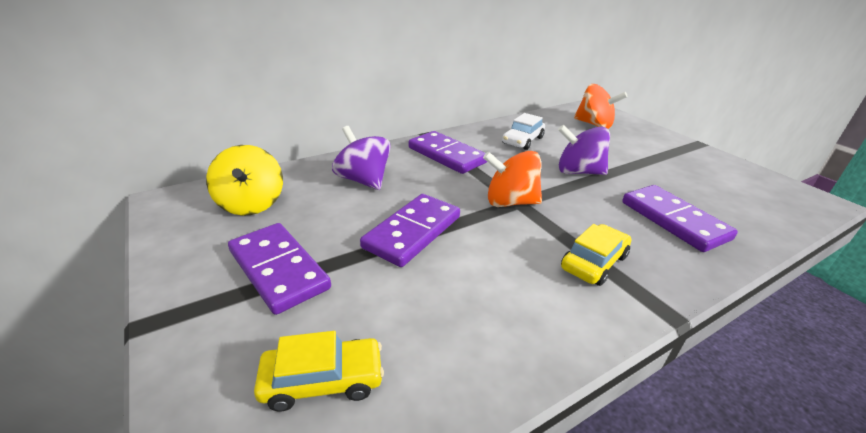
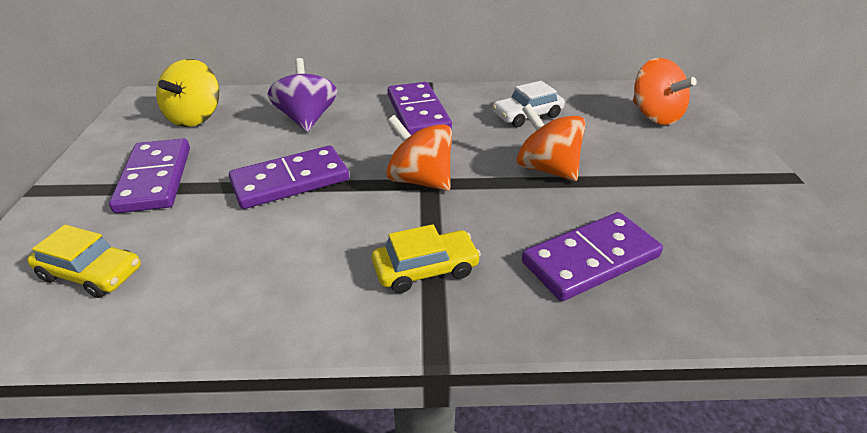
camera: 30 degrees right, 5 degrees up
purple spinning top [558,125,610,175] -> orange spinning top [516,104,586,181]
purple domino [622,185,738,252] -> purple domino turned 60 degrees clockwise [522,212,663,301]

